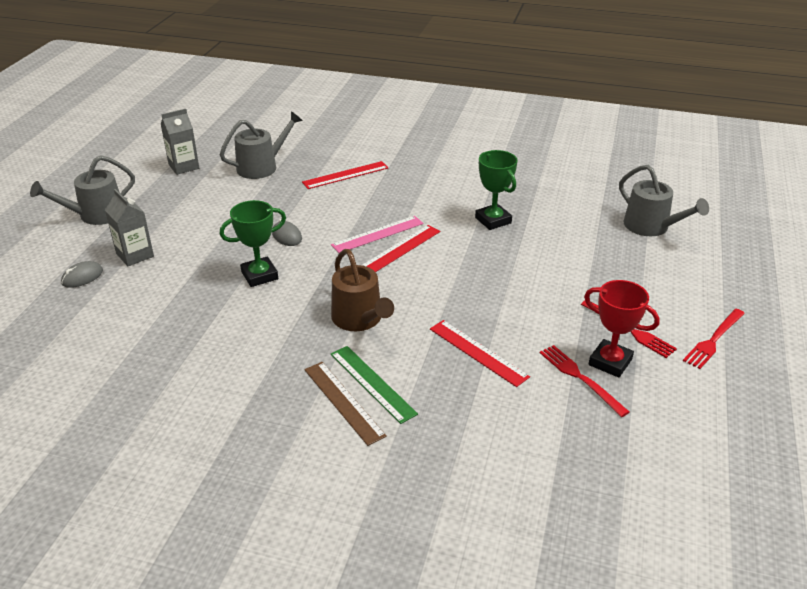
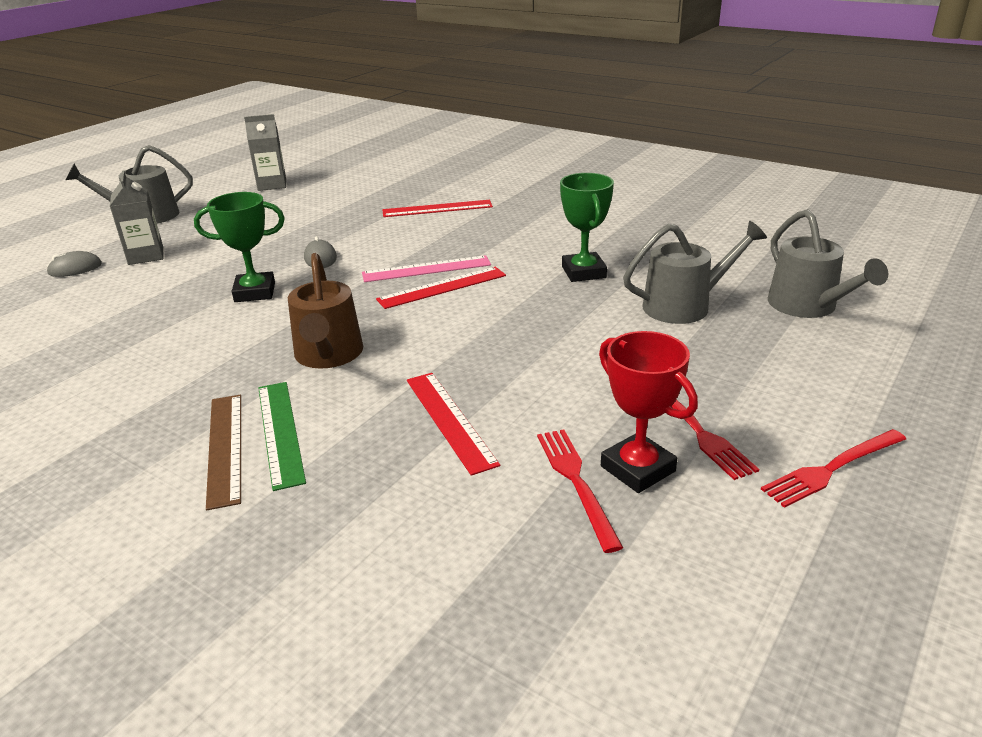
camera: 20 degrees right, 5 degrees down
grey watering can [220,111,303,179] -> grey watering can moved to [623,221,767,324]

